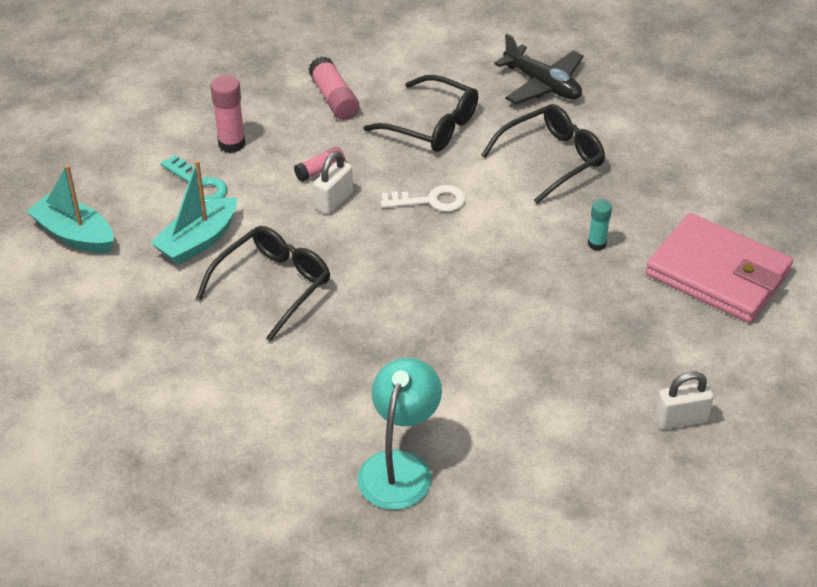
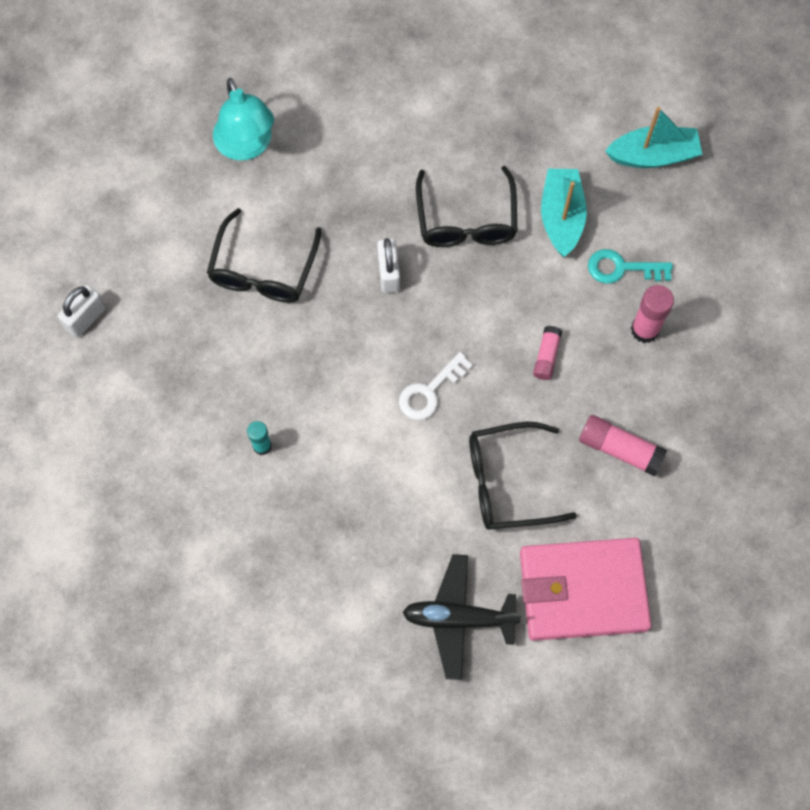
camera: 140 degrees right, 25 degrees up
white padlock [313,151,353,215] -> white padlock moved to [377,238,400,293]
black glasses [481,104,605,204] -> black glasses moved to [207,208,322,303]
pink wallet [646,213,793,323] -> pink wallet moved to [520,538,652,641]

